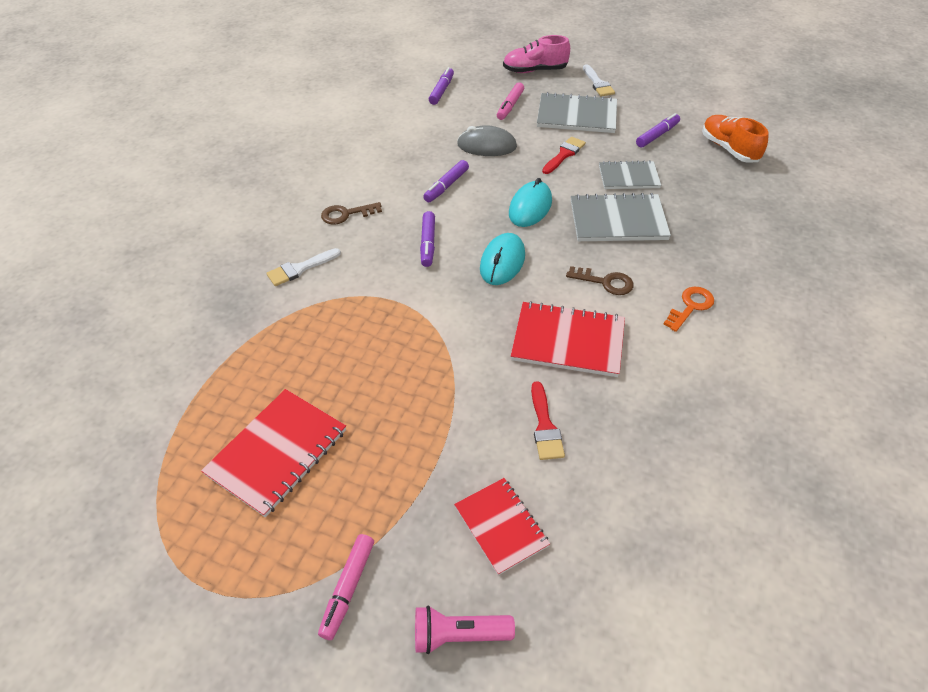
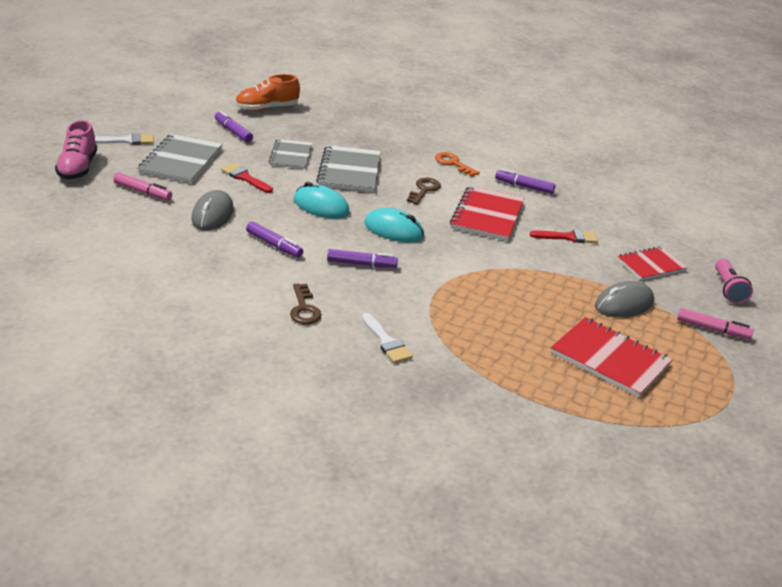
camera: 90 degrees left, 15 degrees down
purple marker [429,67,454,105] -> purple marker moved to [495,169,556,194]
none -> grey mouse [595,281,654,318]

